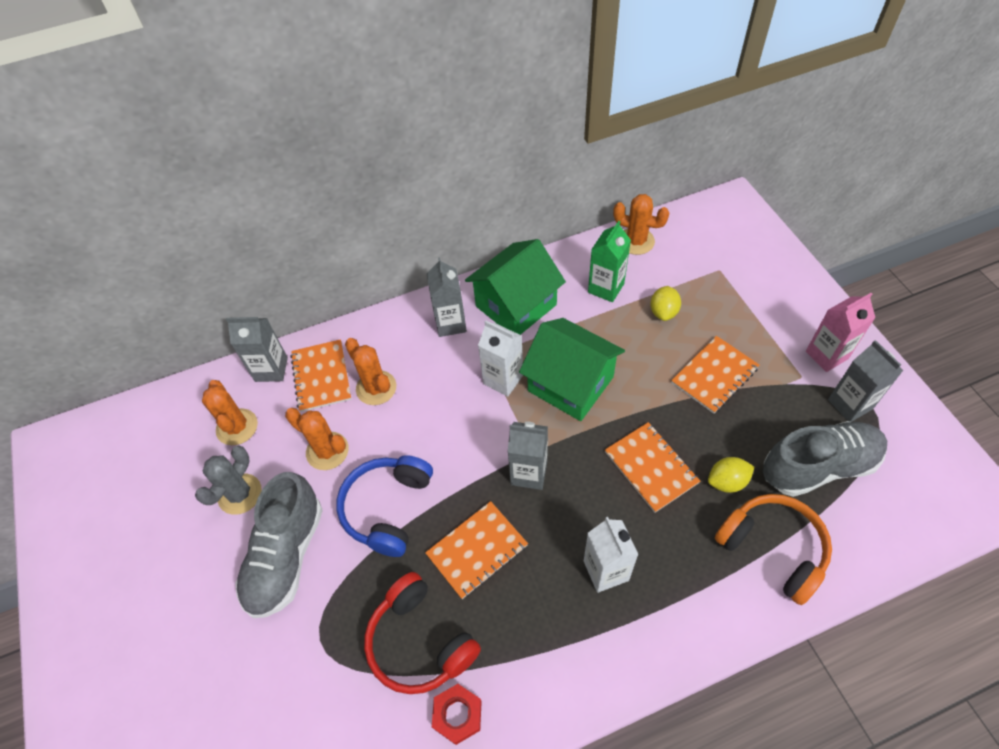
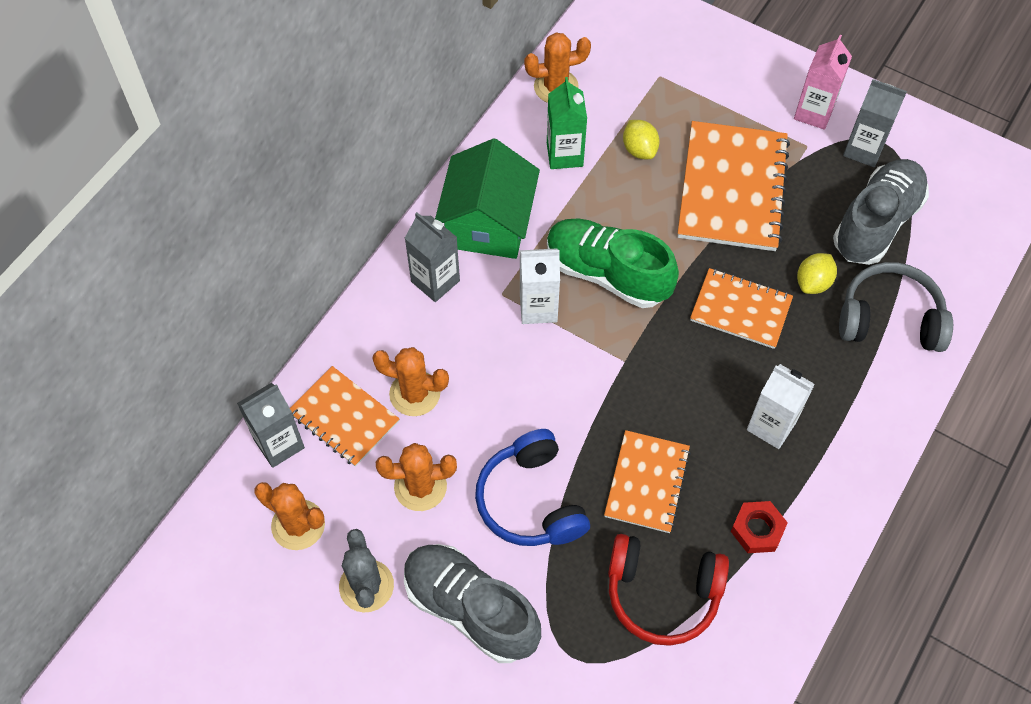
camera: 40 degrees left, 5 degrees up
grey shoe [235,472,323,618] -> grey shoe turned 150 degrees clockwise [404,544,541,663]
red nut [432,684,482,745] -> red nut moved to [731,501,788,553]
grey carton [508,422,548,490] -> none
green house [519,318,625,421] -> green shoe [547,218,679,308]
orange notebook [671,336,760,414] -> orange notebook [678,121,790,251], size x1.65
orange headphones [715,494,832,605] -> grey headphones [839,262,953,352]

